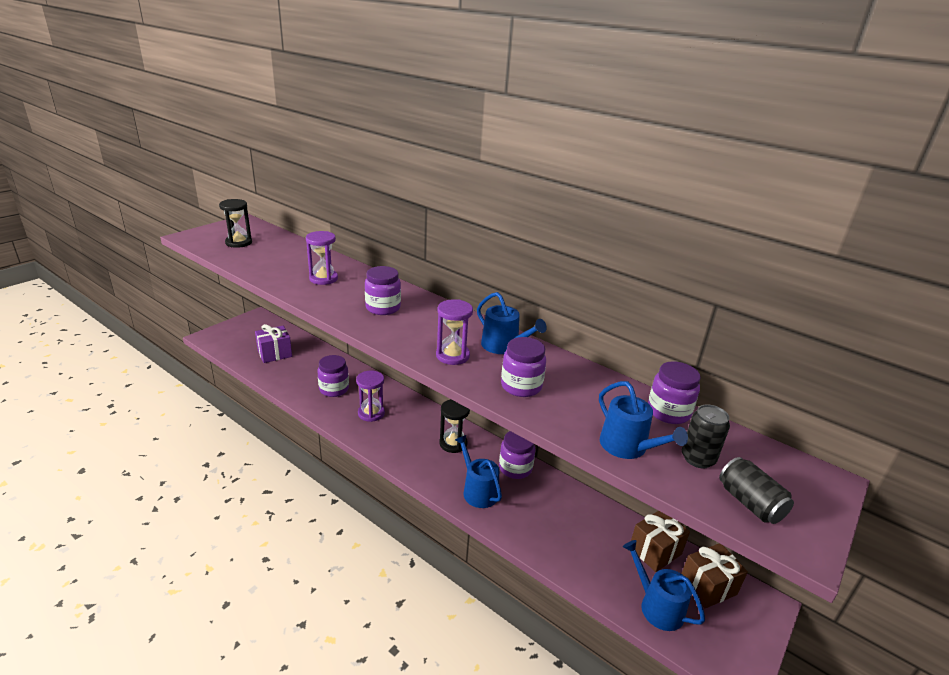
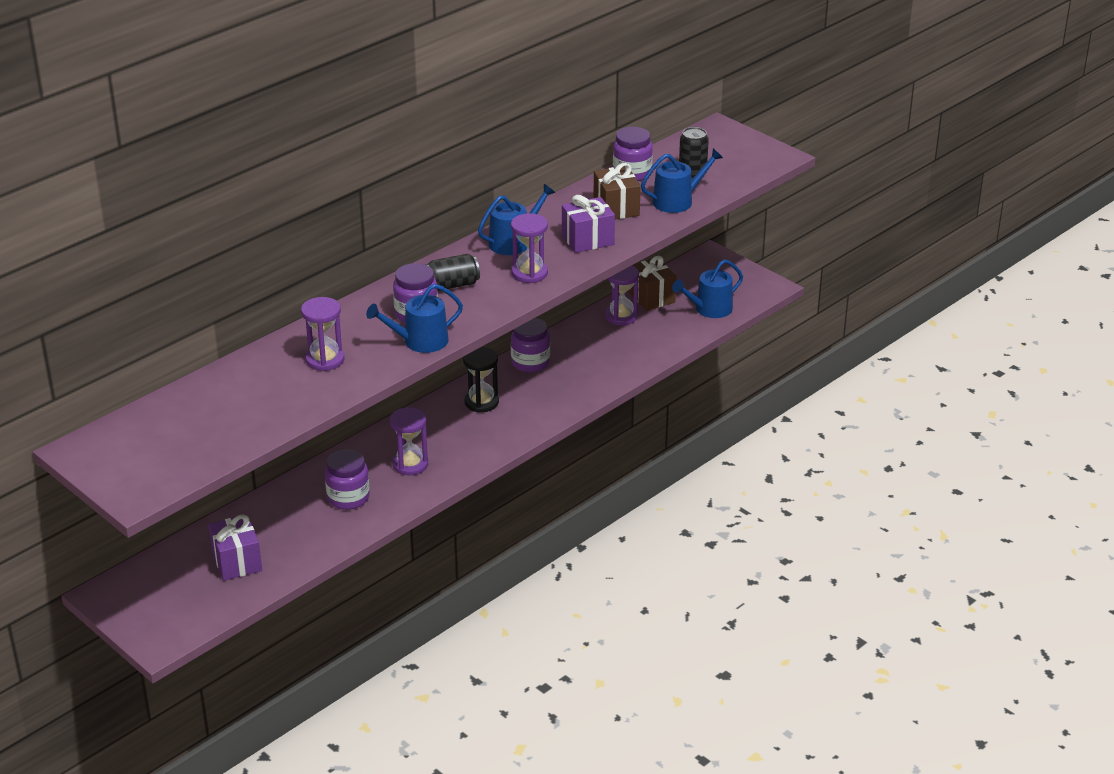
camera: 80 degrees left, 5 degrees up
black hourglass [219,199,252,248] -> none
blue watering can [455,435,502,508] -> blue watering can moved to [366,284,463,353]
purple jar [501,337,546,397] -> purple gift [562,195,615,253]
brown gift [681,543,748,608] -> brown gift moved to [593,163,641,219]
black can [719,457,794,524] -> black can moved to [425,253,480,291]
none -> purple hourglass [605,266,639,325]

